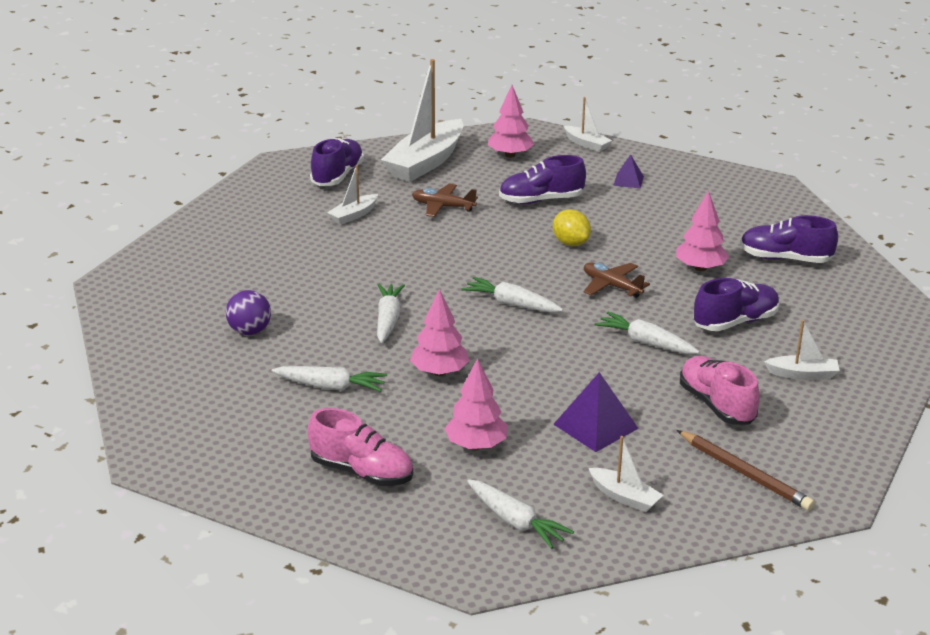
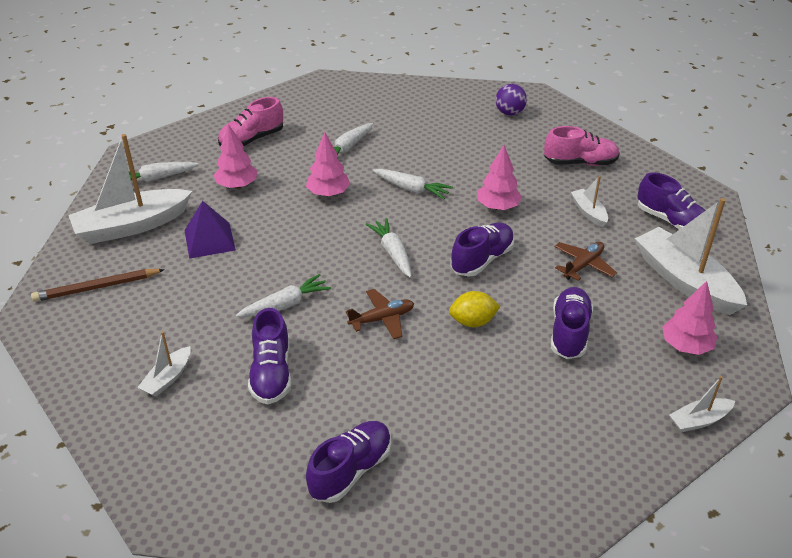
camera: 115 degrees right, 10 degrees up
purple ball [226,290,271,335] -> purple ball moved to [496,84,527,115]
white carrot [461,277,563,312] -> white carrot turned 75 degrees counterclockwise [366,218,412,278]
white boat [589,436,663,512] -> white boat [68,134,192,244], size x2.09
purple pyramid [613,154,644,189] -> none
pink tree [676,190,729,271] -> pink tree moved to [477,145,522,210]
pink shoe [680,356,760,425] -> pink shoe moved to [544,126,620,166]
none -> purple shoe [450,223,515,277]

